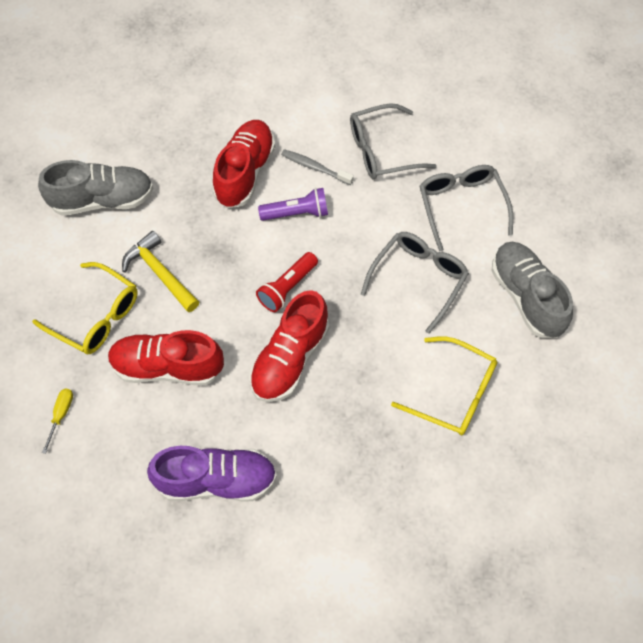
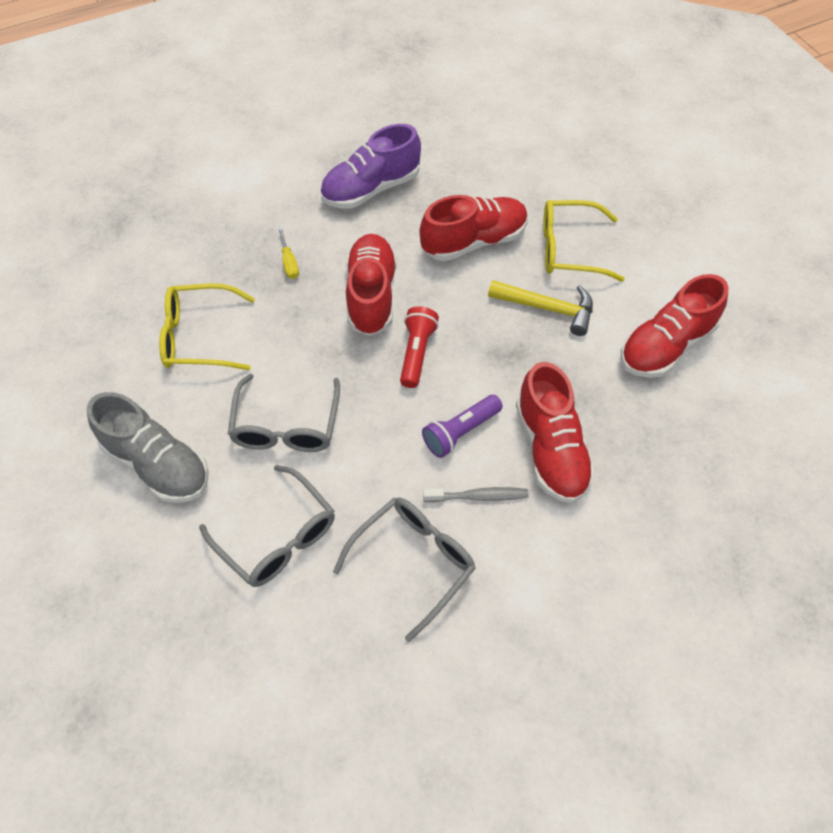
camera: 150 degrees right, 5 degrees down
grey shoe [38,160,153,216] -> red shoe [621,274,729,378]
yellow screwdriver [42,389,73,454] -> yellow screwdriver moved to [278,227,299,279]

